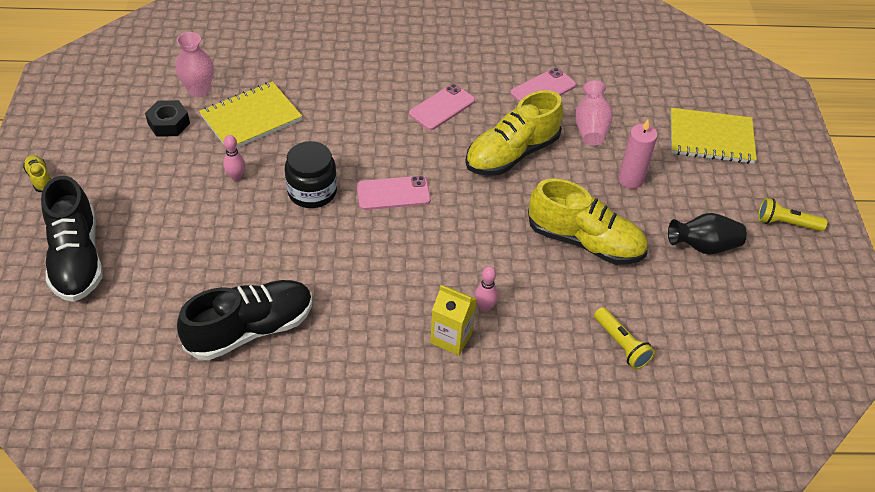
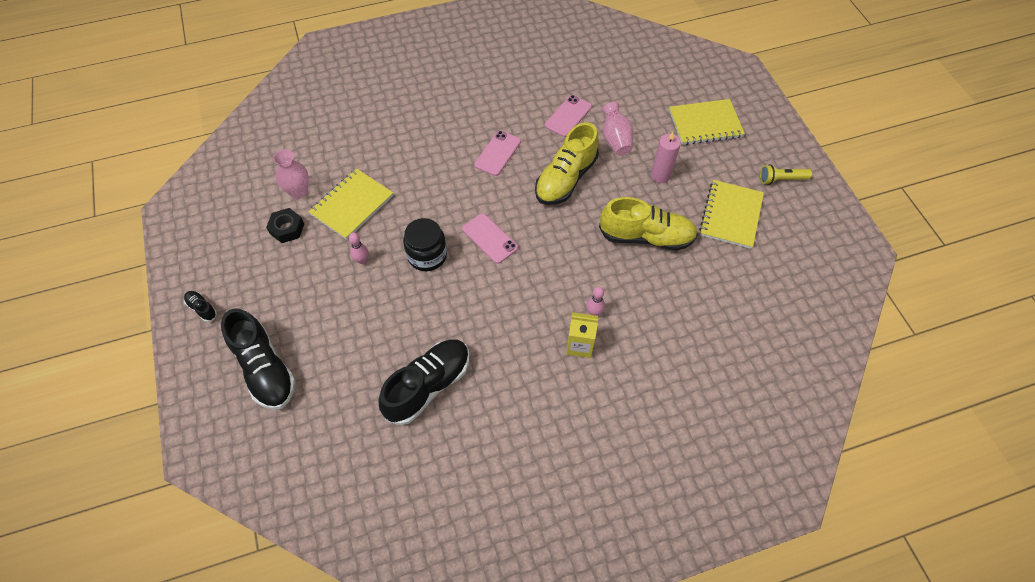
camera: 15 degrees left, 10 degrees up
yellow shoe [23,155,51,192] -> black shoe [184,291,217,322]
pink phone [357,176,431,210] -> pink phone turned 75 degrees clockwise [462,213,518,264]
yellow flashlight [594,307,655,369] -> none
black vase [668,213,747,254] -> yellow notebook [699,180,764,249]

